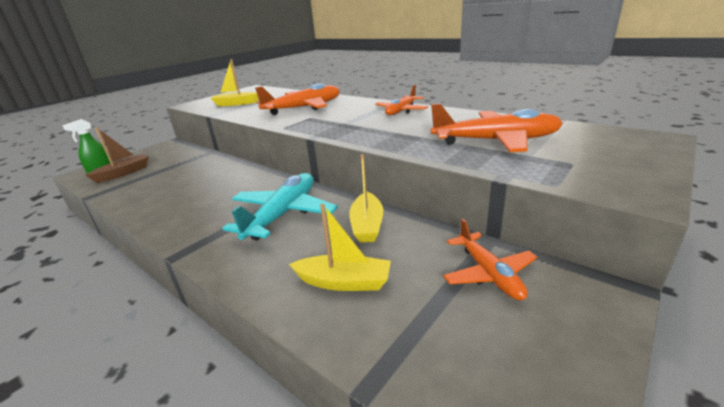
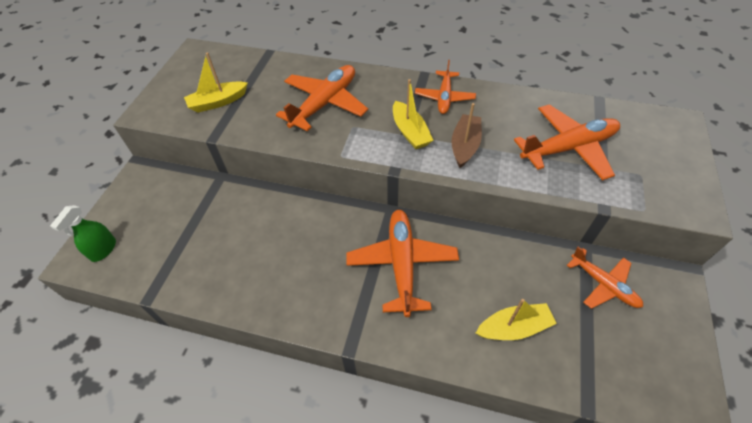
camera: 25 degrees left, 25 degrees up
brown boat [85,127,149,183] -> brown boat moved to [451,103,482,168]
turquoise plane [222,173,338,240] -> orange plane [346,210,459,317]
yellow boat [349,154,383,243] -> yellow boat moved to [393,79,433,149]

